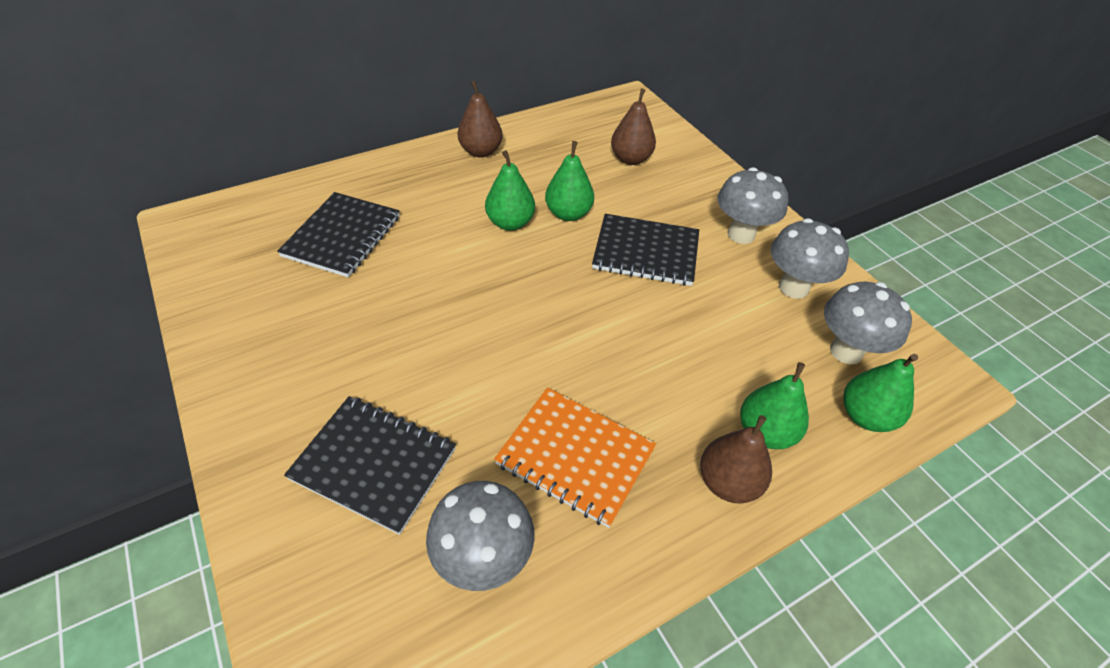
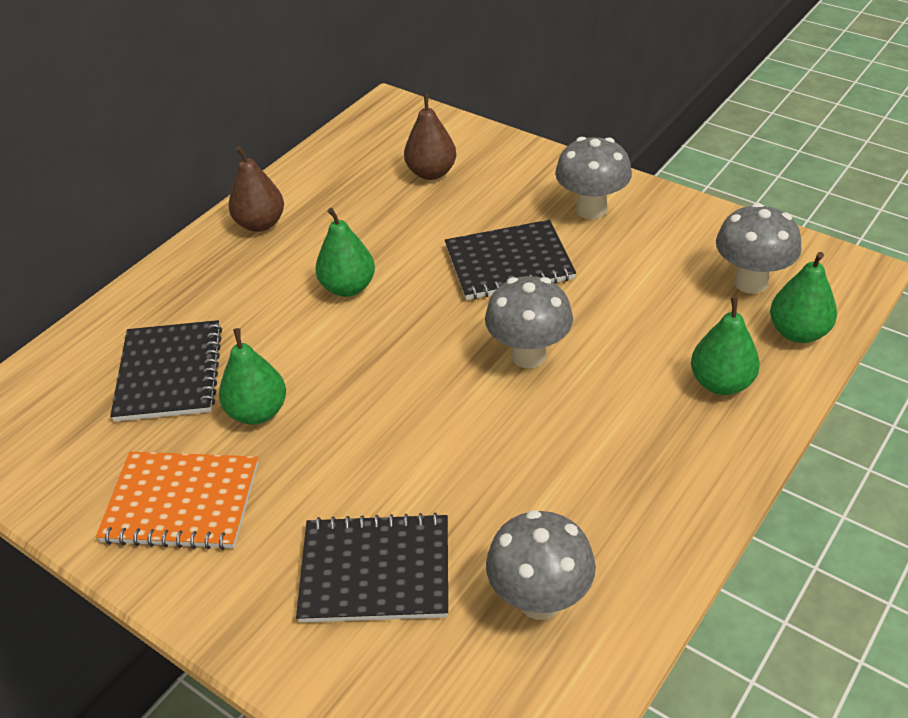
camera: 20 degrees left, 5 degrees down
orange notebook [494,388,656,528] -> orange notebook moved to [96,452,258,550]
green pear [545,141,594,221] -> green pear moved to [219,328,286,425]
brown pear [700,415,772,503] -> none
grey mushroom [771,218,849,299] -> grey mushroom moved to [485,276,573,368]

